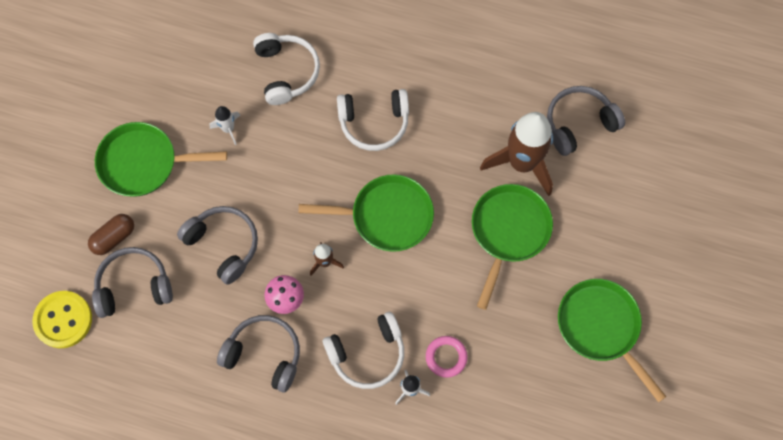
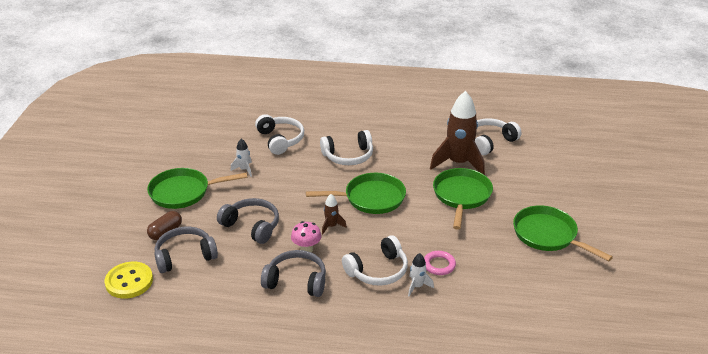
camera: 10 degrees left, 35 degrees down
grey headphones [547,86,625,156] -> white headphones [475,119,521,155]

